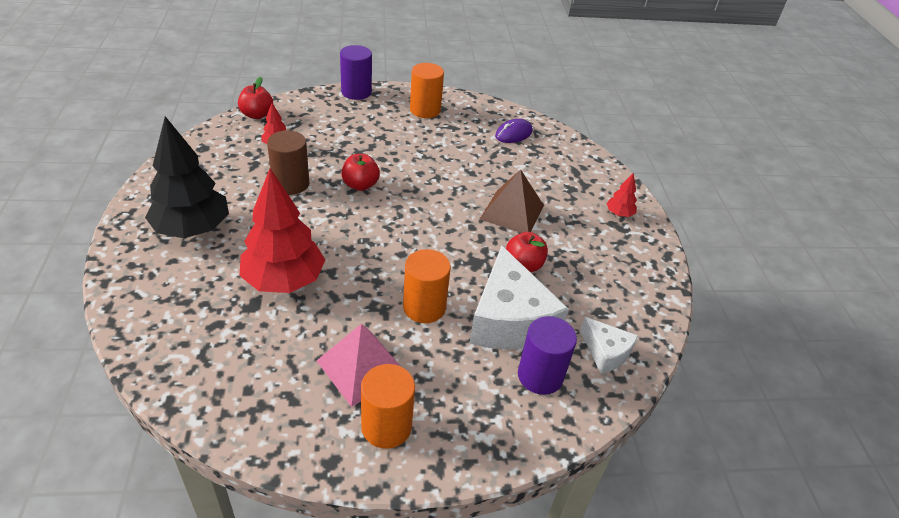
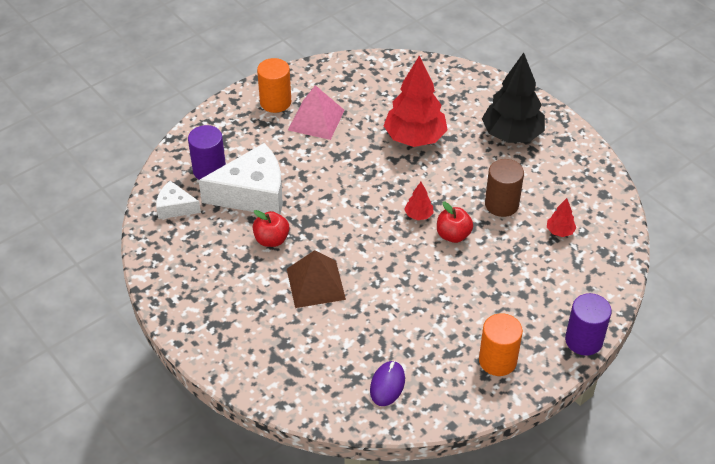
camera: 150 degrees right, 5 degrees up
red apple [238,77,273,119] -> none
orange cylinder [403,249,451,323] -> none
white cheese [469,246,569,349] -> white cheese turned 120 degrees clockwise [198,143,282,214]
red tree [606,173,637,217] -> red tree moved to [404,182,434,220]

